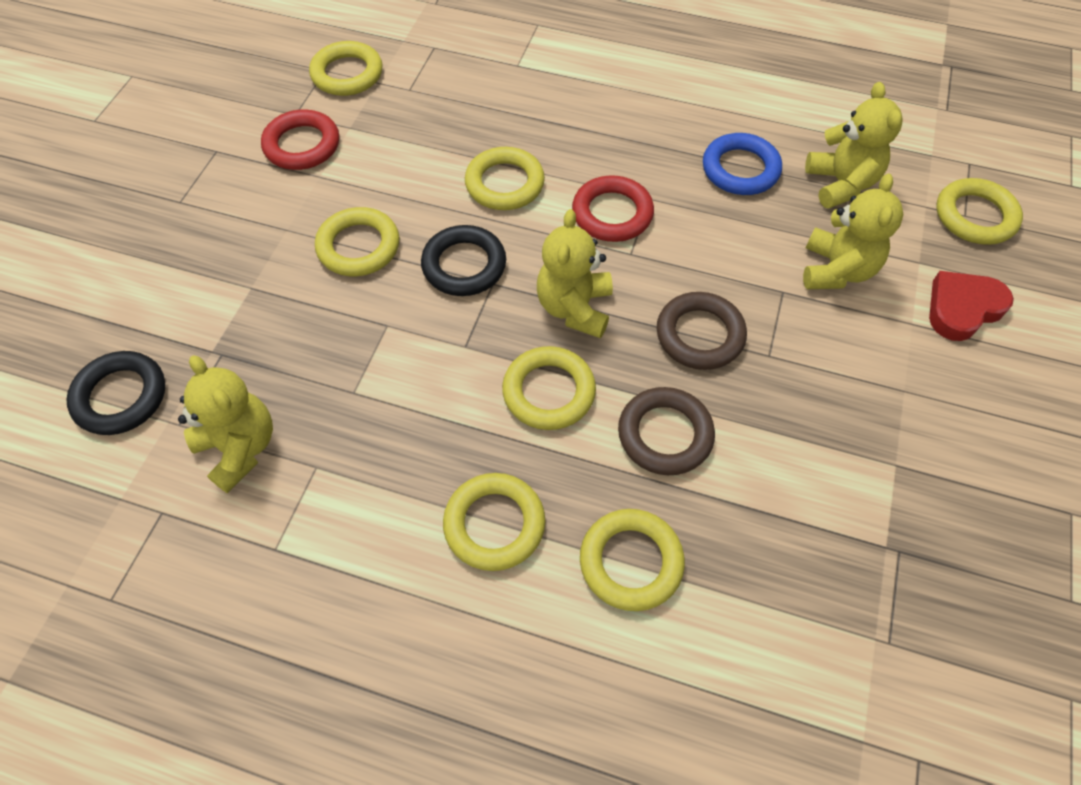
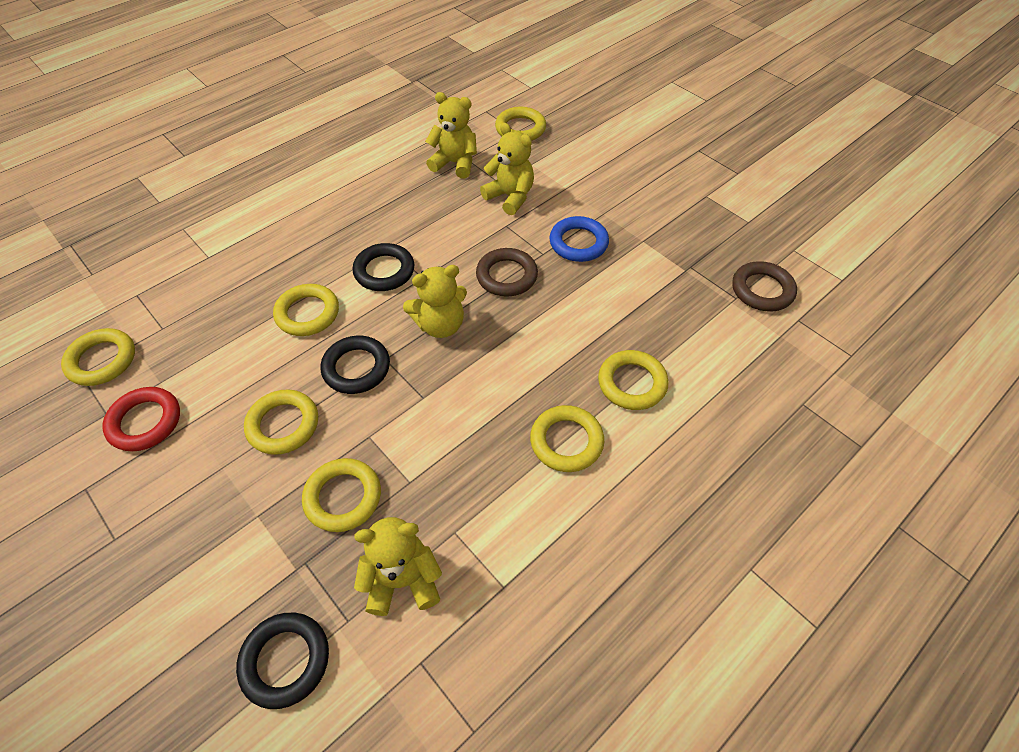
camera: 60 degrees left, 5 degrees down
yellow ring [502,346,596,430] -> yellow ring moved to [302,458,381,532]
yellow teddy bear [537,209,613,338] -> yellow teddy bear turned 60 degrees counterclockwise [403,265,467,338]
red ring [572,175,654,242] -> black ring [353,243,415,291]
brown ring [618,387,715,475] -> brown ring moved to [732,261,797,312]
blue ring [703,133,782,195] -> blue ring moved to [549,216,609,262]
red heart [929,271,1014,341] -> none

